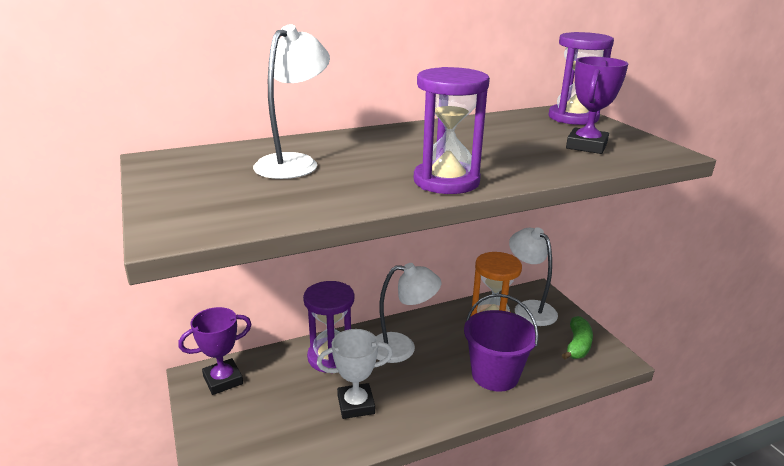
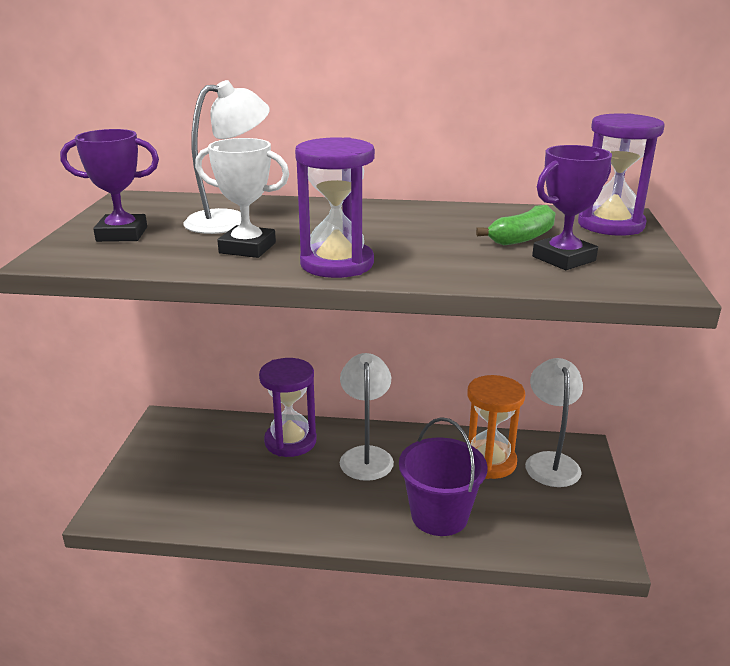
camera: 30 degrees right, 0 degrees up
purple trophy [178,307,252,395] -> purple trophy moved to [60,129,159,242]
white trophy [317,329,393,419] -> white trophy moved to [195,138,289,258]
white lamp [376,263,441,363] -> white lamp turned 120 degrees counterclockwise [340,353,394,481]
green banana [562,316,593,359] -> green banana moved to [476,205,555,245]

